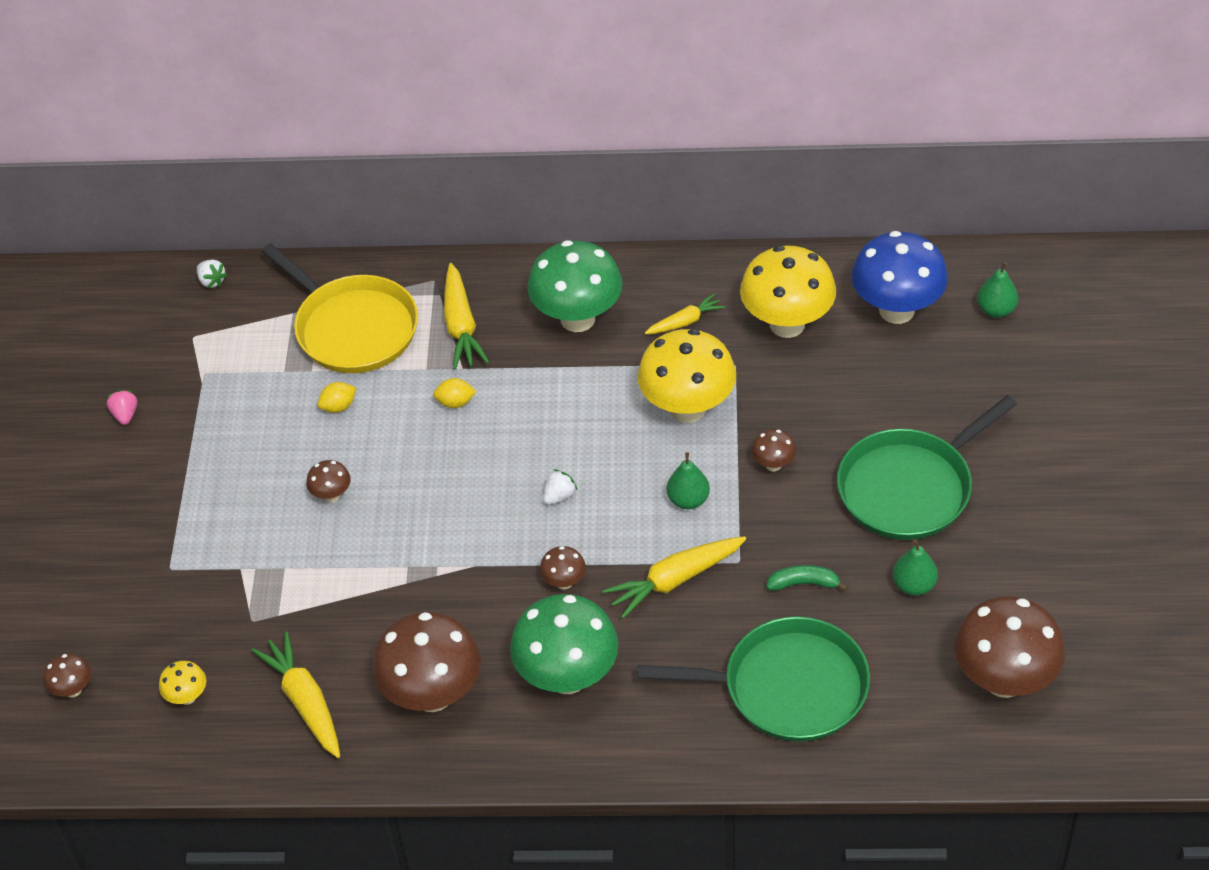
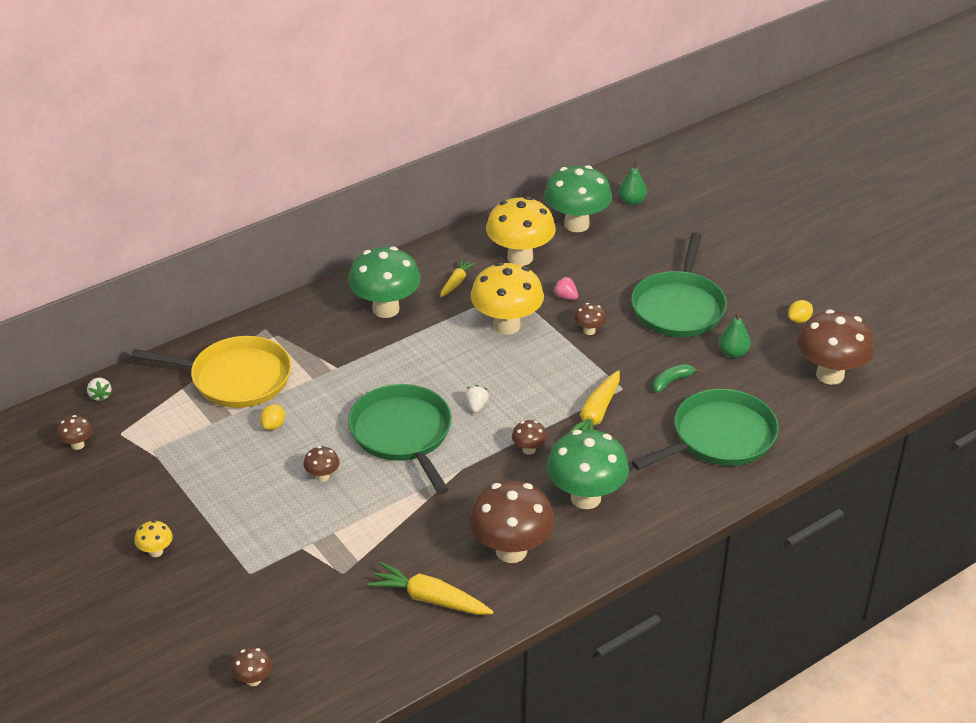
camera: 40 degrees left, 10 degrees down
pink strawberry [106,390,137,425] -> pink strawberry moved to [553,276,578,300]
yellow mushroom [159,661,206,705] -> yellow mushroom moved to [134,520,173,557]
white strawberry [197,259,228,288] -> white strawberry turned 60 degrees clockwise [87,378,111,402]
yellow lemon [433,378,477,408] -> yellow lemon moved to [788,300,813,323]
yellow carrot [444,263,489,370] -> none
green pear [667,452,710,509] -> none
blue mushroom [852,231,948,324] -> green mushroom [544,165,612,232]
none -> brown mushroom [57,415,93,450]
none -> green pan [348,384,452,494]

